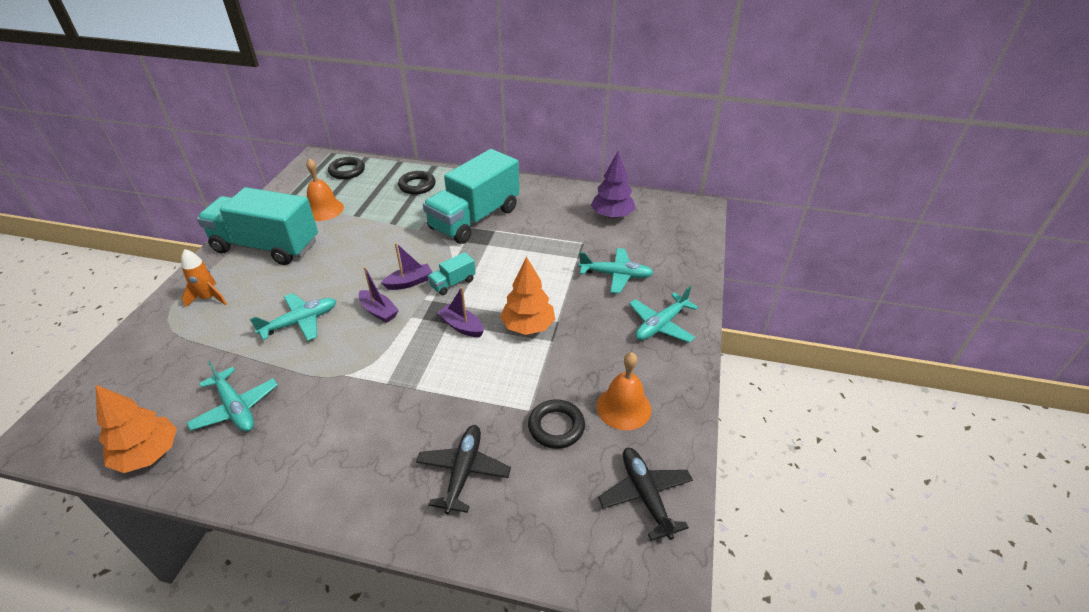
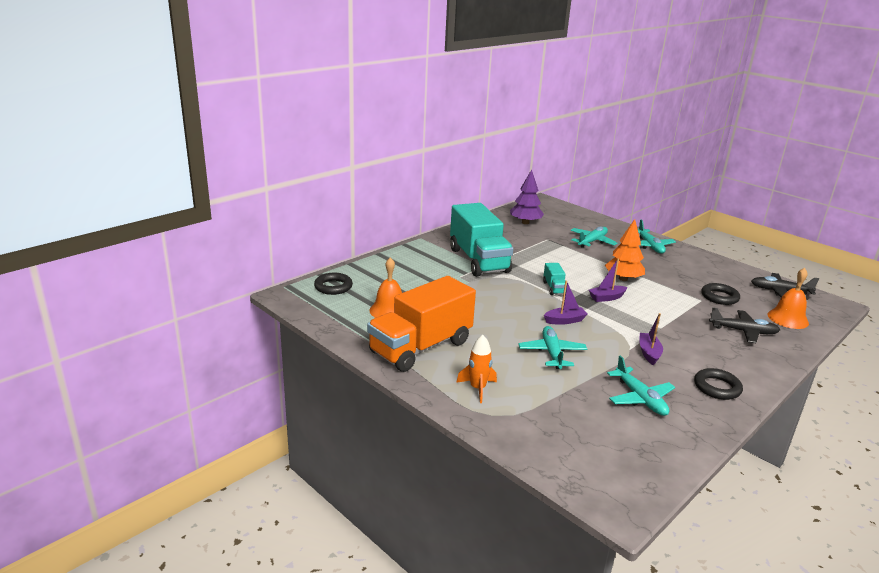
camera: 60 degrees left, 15 degrees down
orange tree [96,385,177,473] -> none
turquoise plane [187,361,278,432] -> turquoise plane turned 75 degrees clockwise [607,355,675,416]
turquoise truck [197,187,318,265] -> orange truck [367,276,476,372]
purple boat [381,243,433,290] -> purple boat moved to [639,313,663,365]
black ring [398,171,436,195] -> black ring moved to [694,368,743,400]
black plane [416,425,511,514] -> black plane turned 150 degrees clockwise [709,307,780,343]
orange bell [597,352,651,430] -> orange bell moved to [768,268,809,329]

